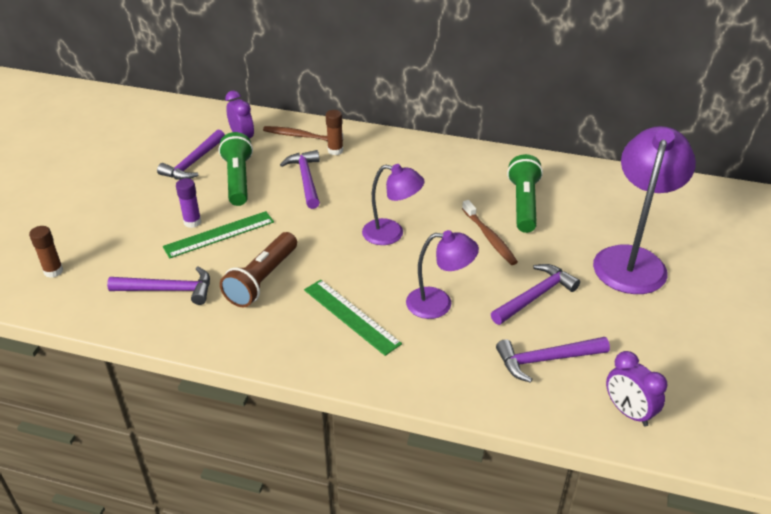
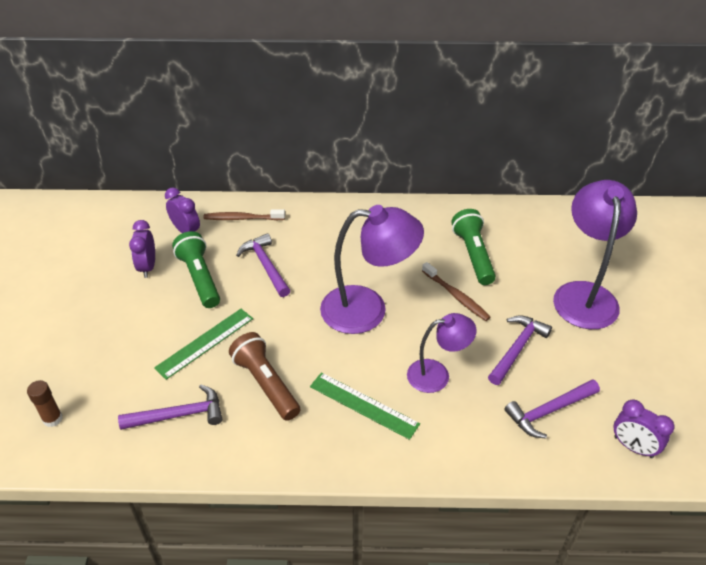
camera: 15 degrees left, 5 degrees up
purple hammer [157,129,225,180] -> purple clock [129,220,155,278]
purple glue stick [176,178,201,228] -> none
brown flashlight [220,232,297,307] -> brown flashlight turned 135 degrees clockwise [229,332,300,421]
brown glue stick [326,110,343,155] -> none
purple lamp [362,164,425,245] -> purple lamp [320,205,424,334], size x1.67

